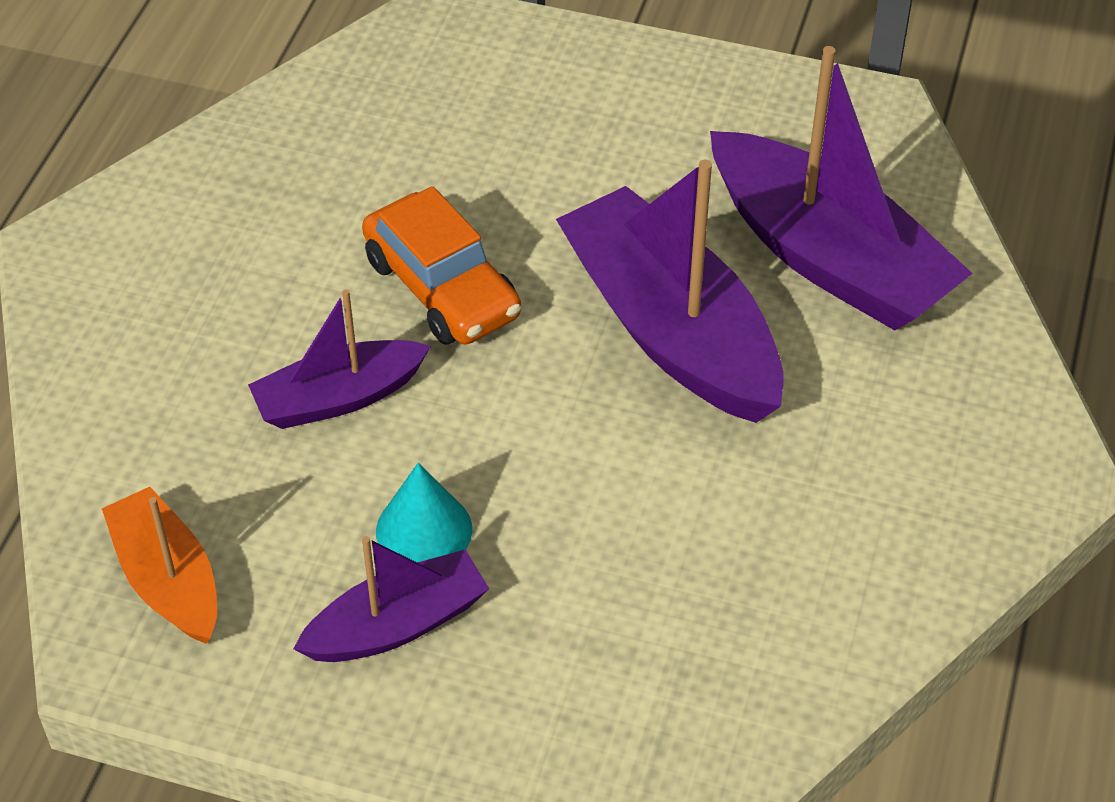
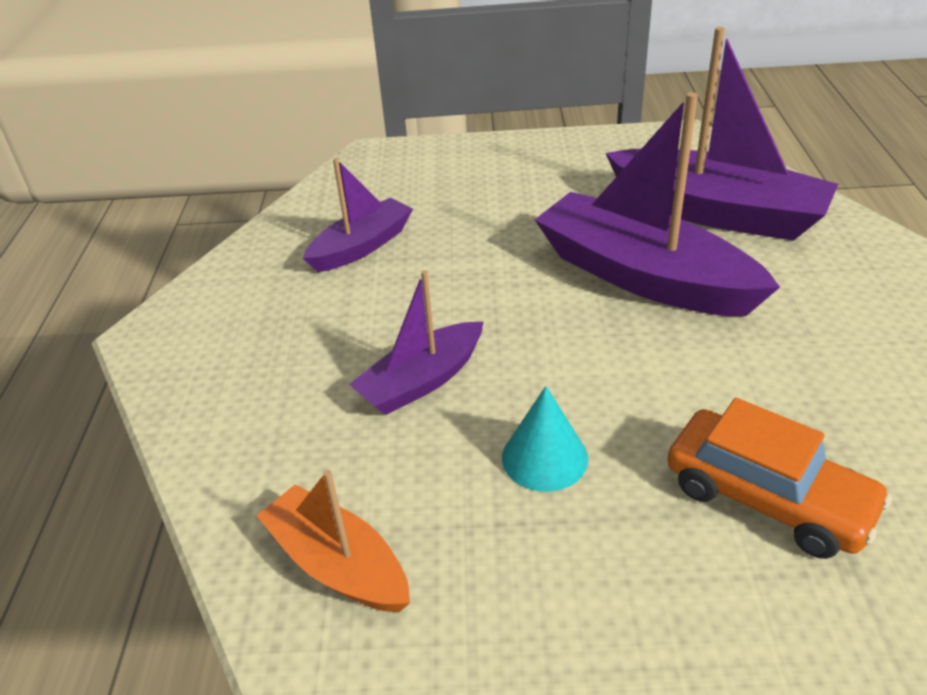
camera: 15 degrees left, 10 degrees down
purple boat [293,536,489,662] -> purple boat moved to [303,158,413,272]
orange car [362,186,521,345] -> orange car moved to [668,398,892,559]

